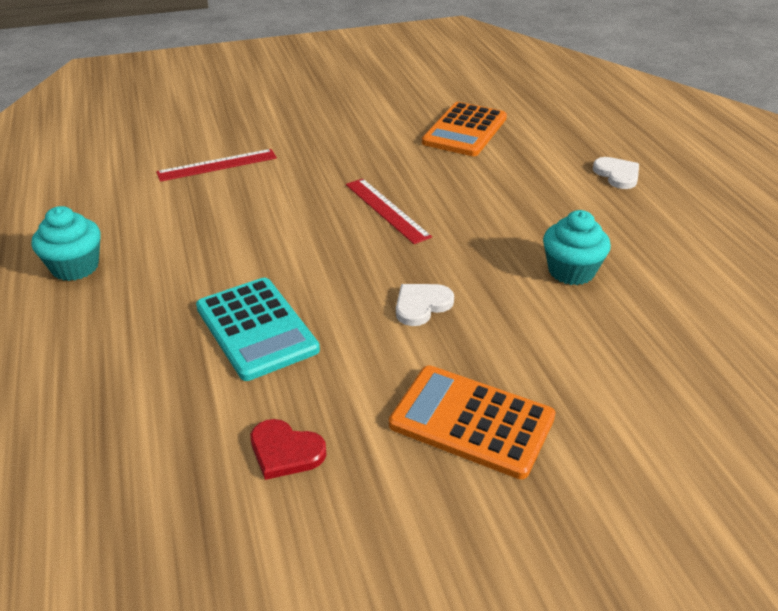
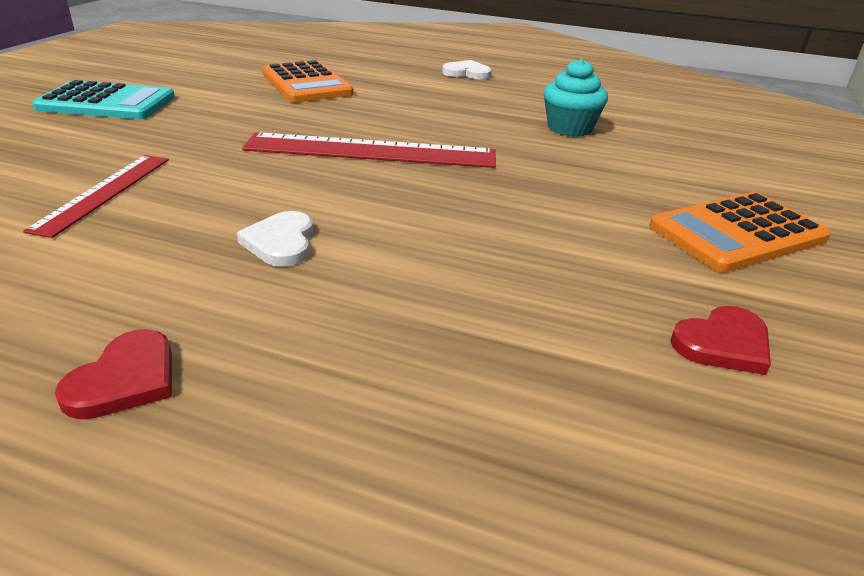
camera: 55 degrees left, 5 degrees down
turquoise cupcake [32,206,101,281] -> red heart [55,329,172,419]
turquoise calculator [196,278,320,381] -> turquoise calculator moved to [32,80,175,119]
red ruler [346,179,432,244] -> red ruler [242,133,496,168], size x1.63
white heart [396,284,454,326] -> white heart moved to [237,211,314,267]

